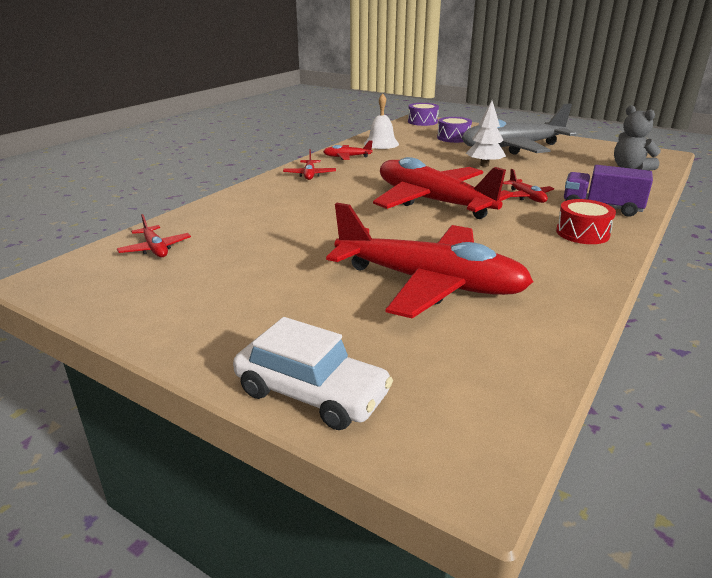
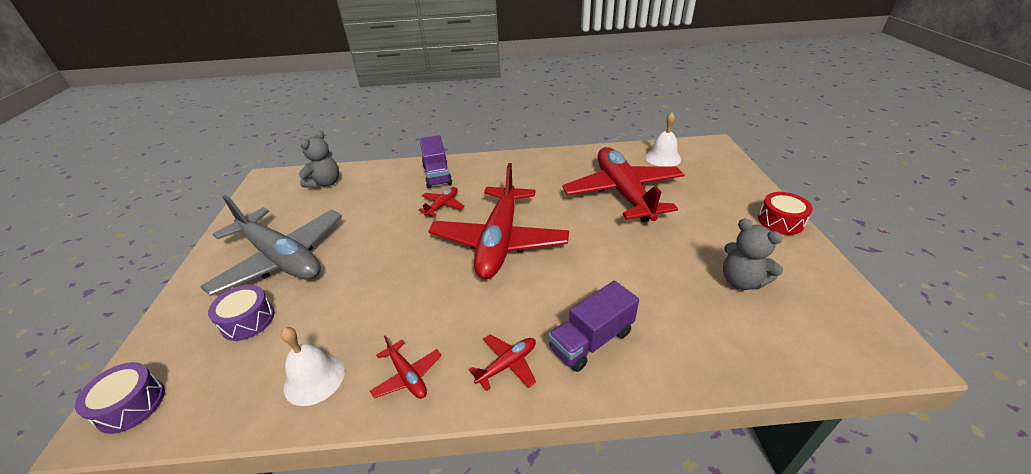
camera: 125 degrees left, 10 degrees up
red plane [117,214,191,257] -> none
white car [233,317,393,430] -> none
white tree [466,101,506,167] -> none
red drum [556,199,616,244] -> red drum moved to [758,192,813,235]
none -> purple truck [548,281,639,372]
none -> white bell [645,112,681,167]
none -> grey teddy bear [723,219,783,290]

